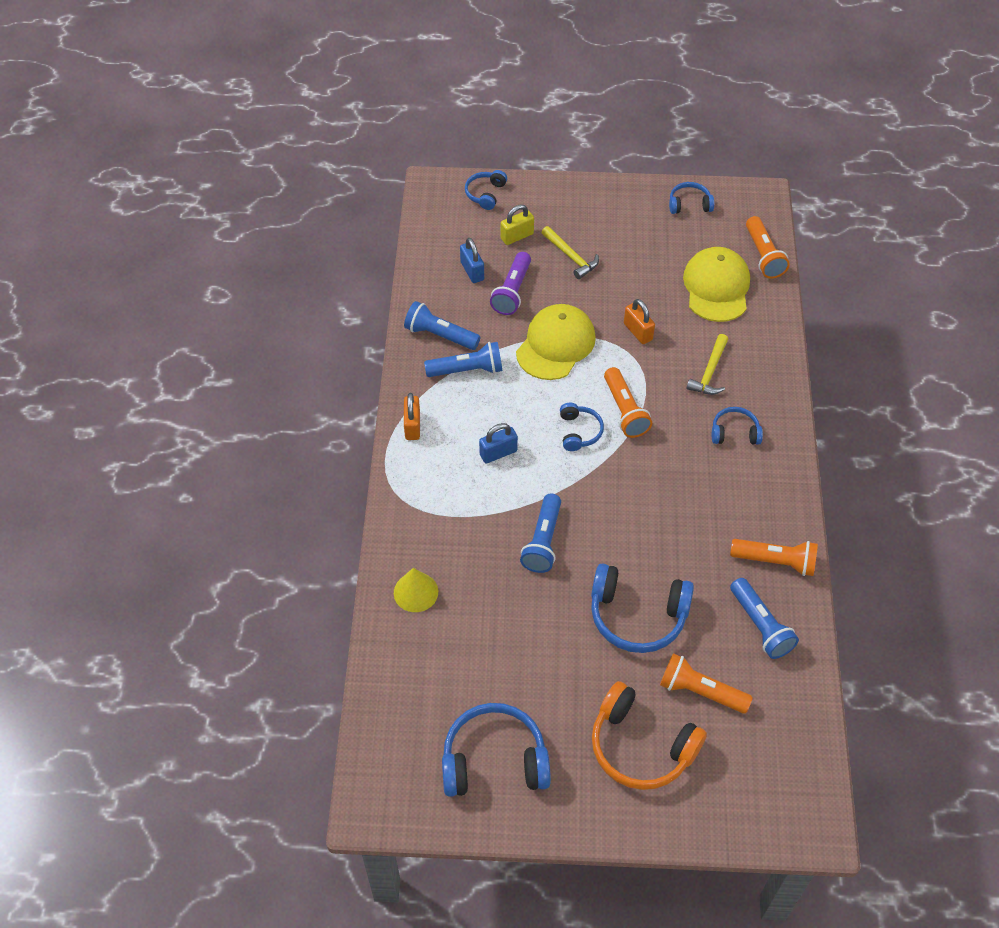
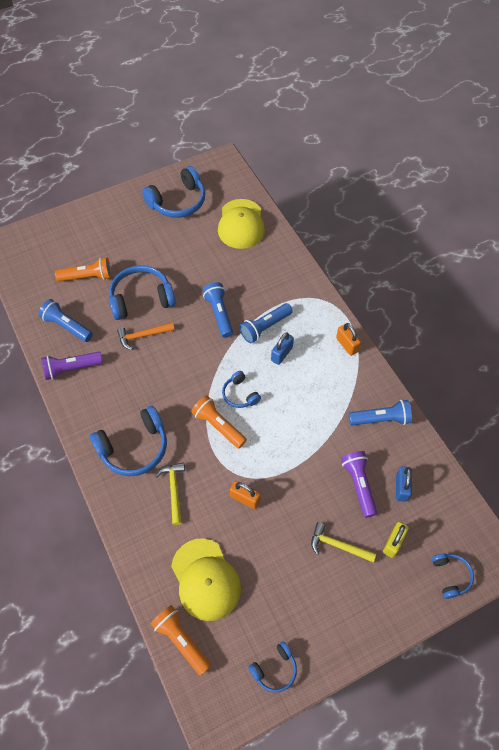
camera: 150 degrees right, 5 degrees up
yellow cone [394,568,438,612] -> none
blue flashlight [424,342,503,377] -> blue flashlight moved to [239,303,293,343]
blue padlock [460,238,484,283] -> blue padlock turned 60 degrees clockwise [396,466,412,502]
yellow cap [516,304,596,380] -> yellow cap moved to [218,199,265,249]
orange headphones [592,681,707,790] -> none
blue headphones [712,407,763,445] -> blue headphones [90,406,167,476], size x1.85
orange flashlight [730,539,818,576] -> purple flashlight [41,352,103,380]
none -> orange hammer [117,322,175,350]

